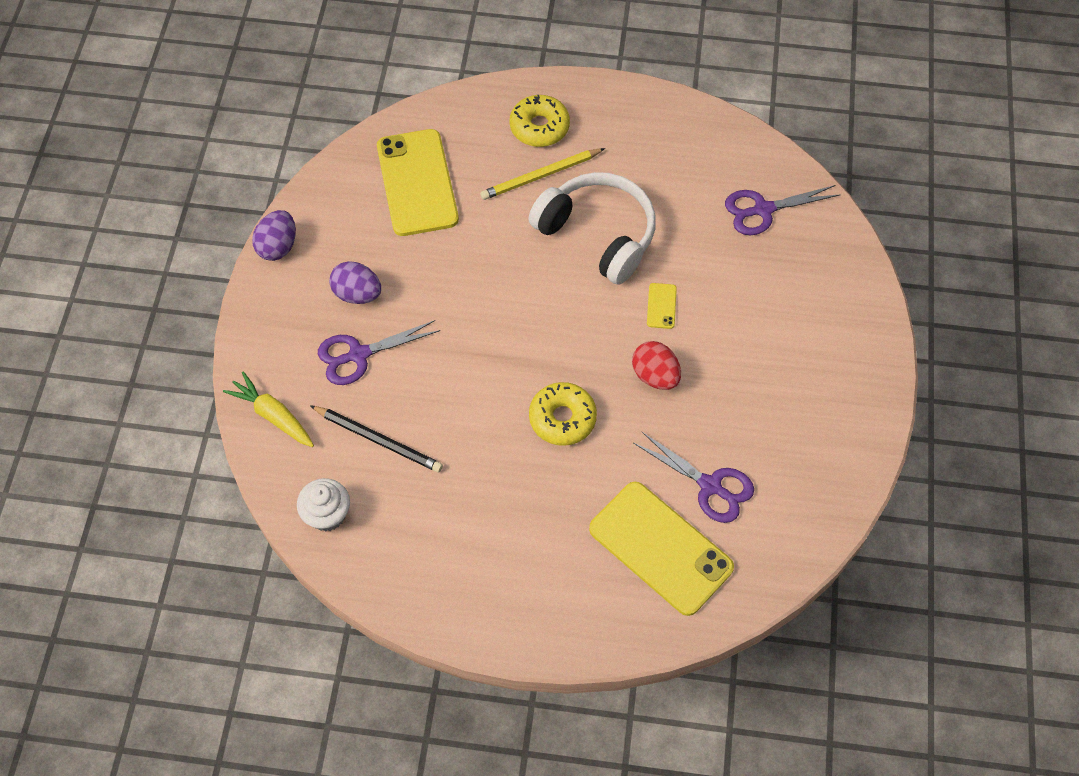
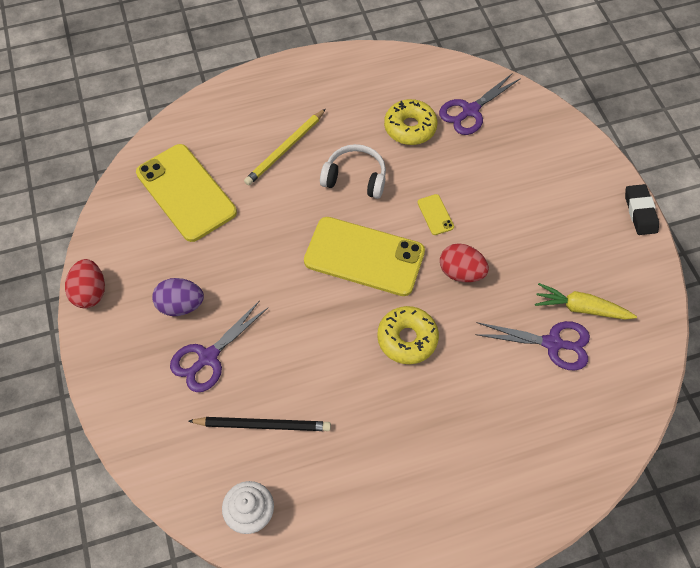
camera: 25 degrees left, 0 degrees up
yellow carrot [223,371,314,447] -> yellow carrot moved to [535,283,637,320]
purple egg [252,210,296,261] -> red egg [65,259,105,308]
yellow donut [510,95,570,147] -> yellow donut moved to [384,99,437,145]
white headphones [528,172,656,285] -> white headphones [320,144,386,199], size x0.62
yellow phone [589,482,734,616] -> yellow phone moved to [304,217,425,296]
none -> black eraser [625,184,659,235]

